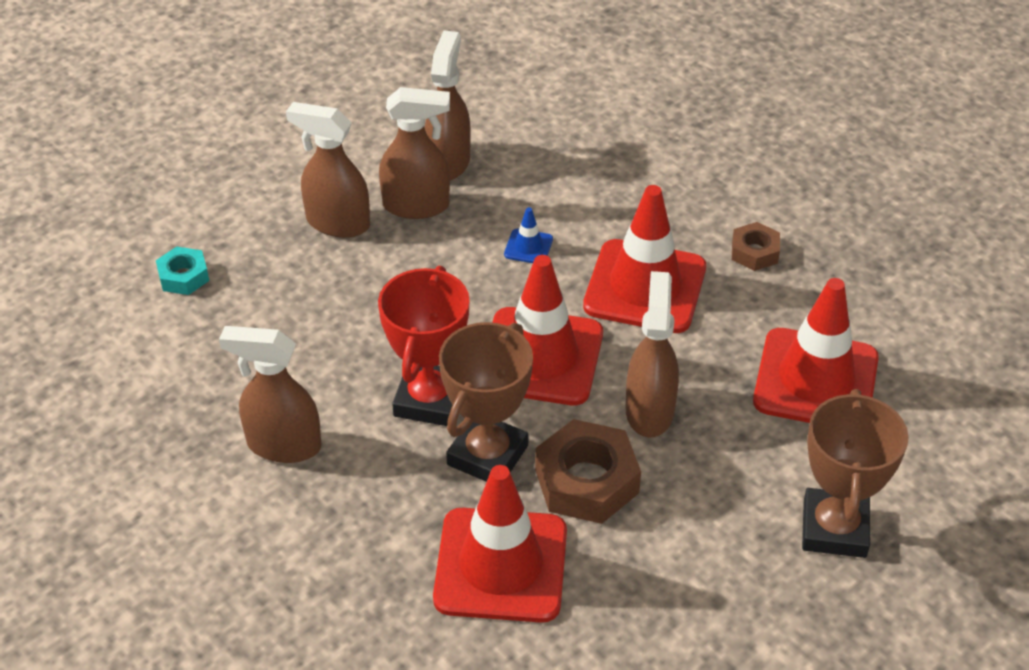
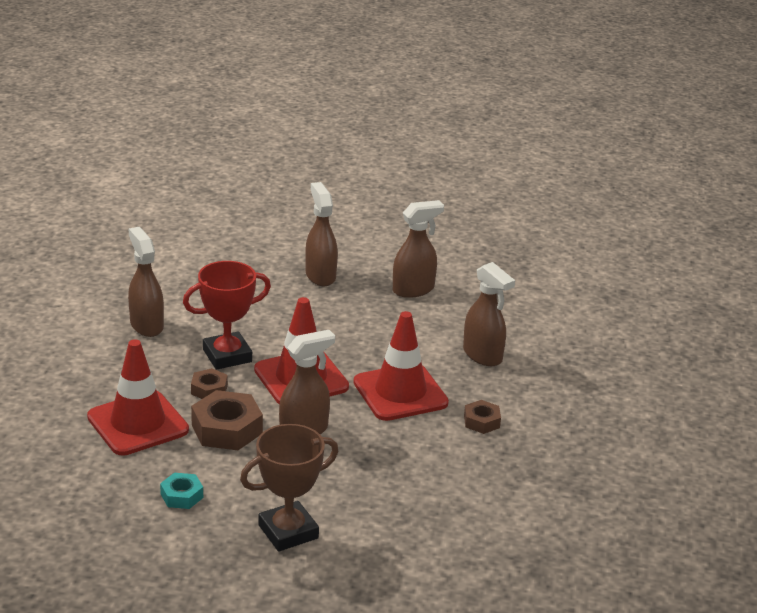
camera: 50 degrees right, 15 degrees down
turquoise nut [156,246,209,295] -> turquoise nut moved to [160,473,203,509]
brown spray bottle [379,87,450,219] -> brown spray bottle moved to [463,262,515,366]
brown trophy [439,322,533,482] -> brown nut [191,368,228,399]
blue traffic cone [504,207,553,263] -> none
red traffic cone [753,278,879,423] -> none

